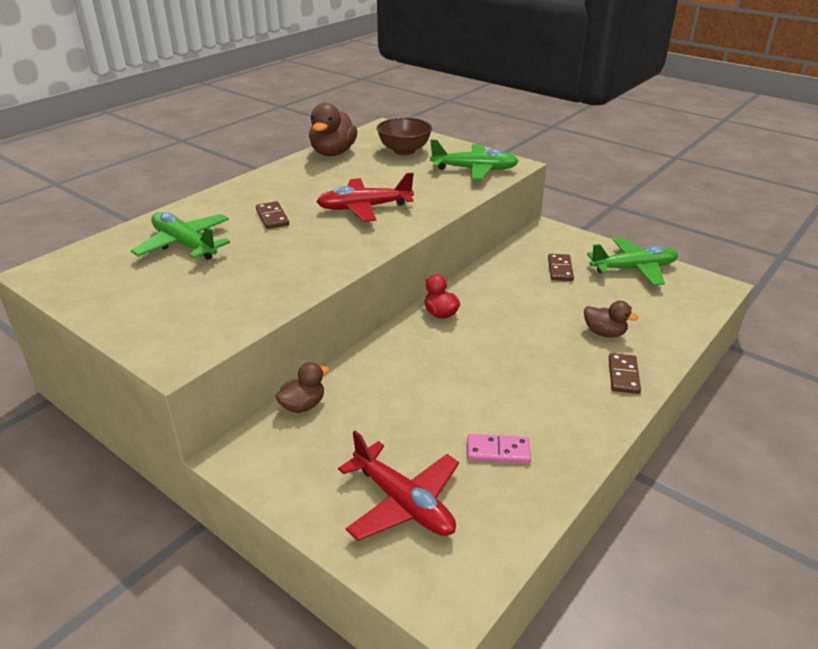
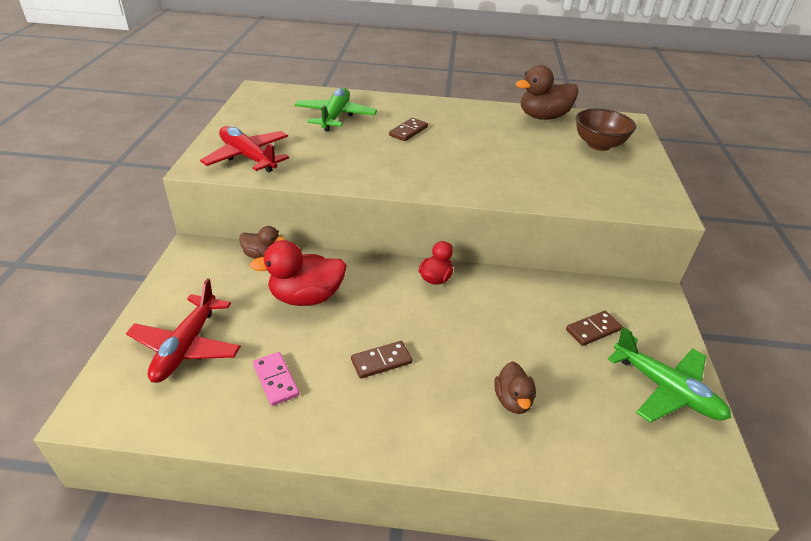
camera: 55 degrees right, 5 degrees up
red plane [316,173,414,222] -> red plane moved to [200,126,289,173]
green plane [430,140,519,180] -> none
brown domino [609,353,641,394] -> brown domino moved to [351,341,412,379]
none -> red duck [249,240,347,306]

